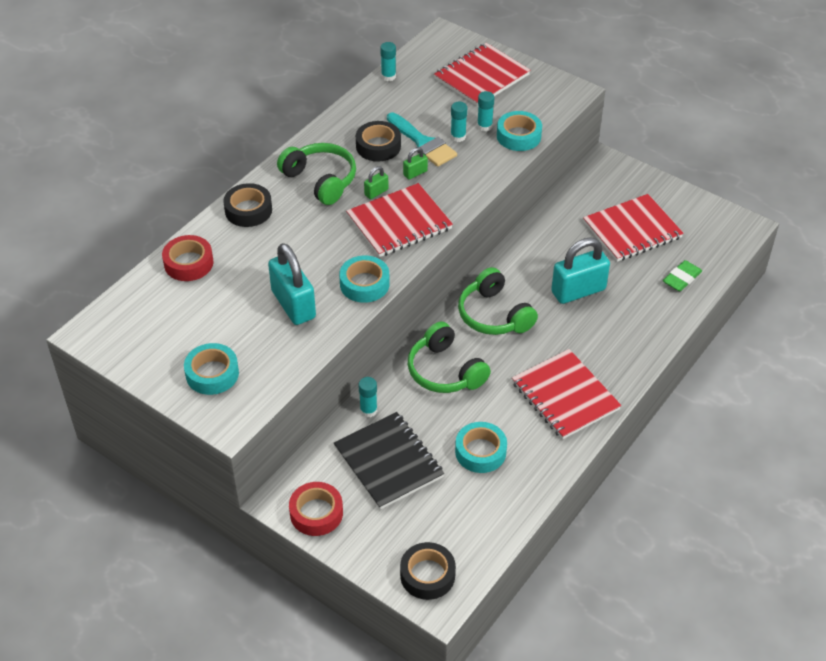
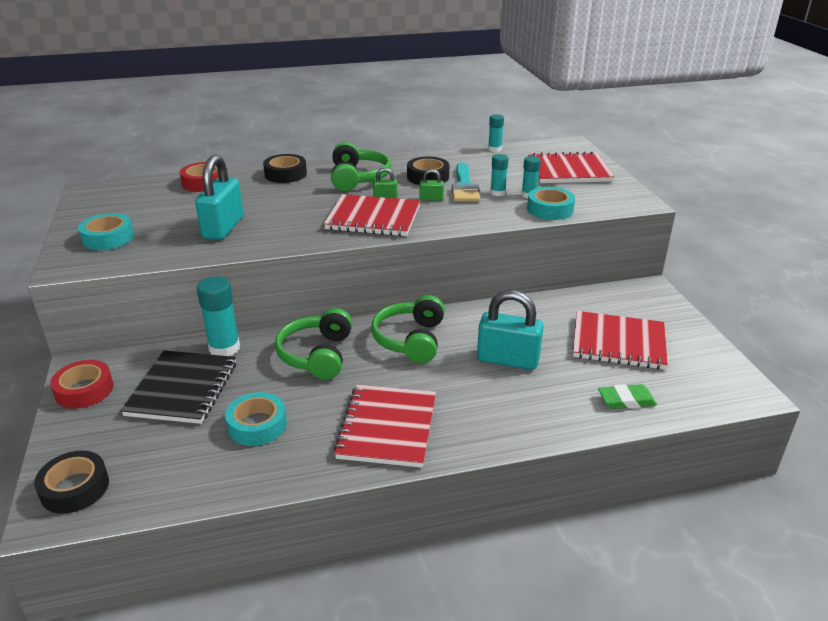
camera: 40 degrees right, 15 degrees down
turquoise tape [339,256,390,303] -> none
turquoise glue stick [359,377,377,418] -> turquoise glue stick [197,276,240,356], size x1.71

